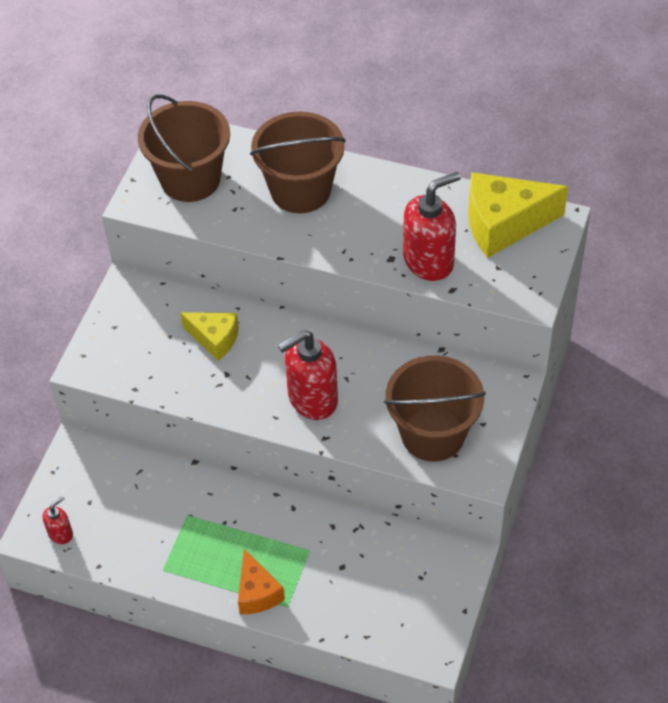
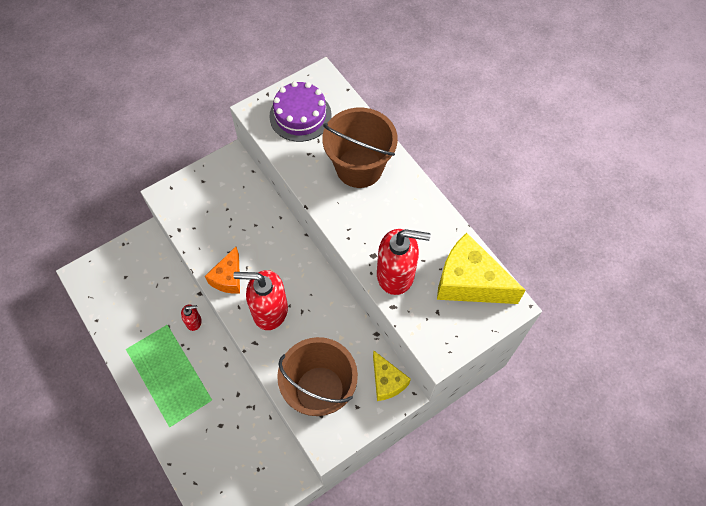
camera: 35 degrees right, 10 degrees up
red soap dispenser [43,496,73,544] -> red soap dispenser moved to [181,304,202,331]
brown bucket [138,94,230,202] -> purple cake [269,81,332,142]
yellow cheese [180,312,239,361] -> yellow cheese moved to [373,351,411,401]
orange cheese [238,549,285,614] -> orange cheese moved to [205,247,240,294]

